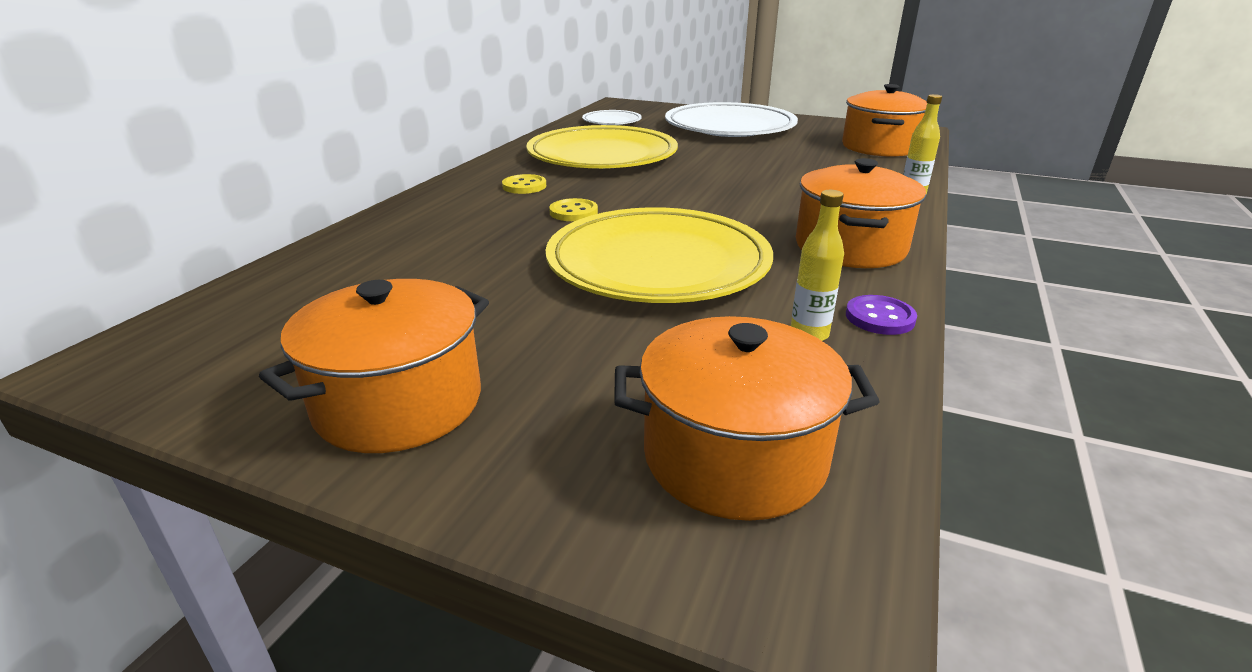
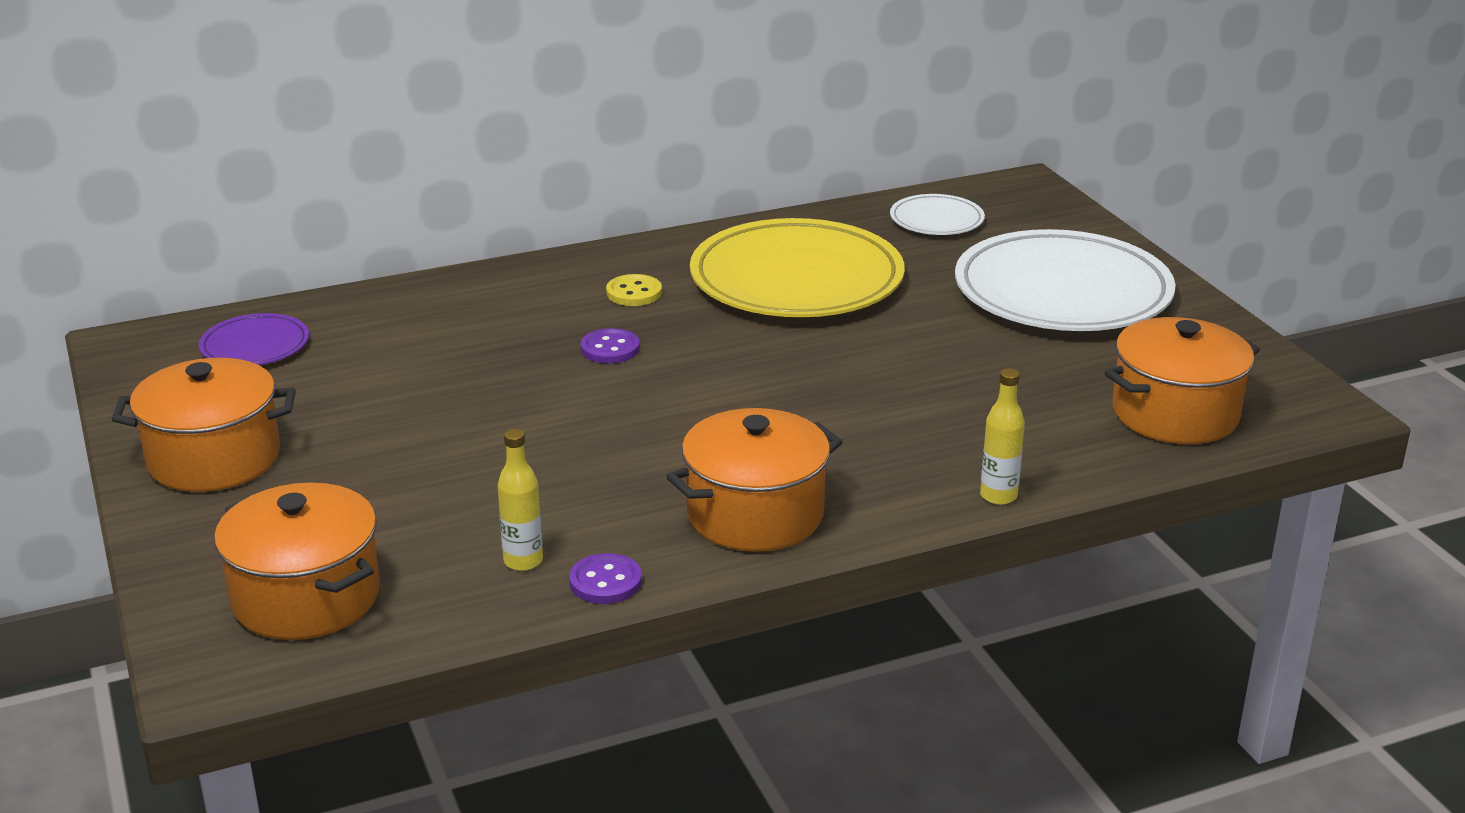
camera: 45 degrees right, 0 degrees up
yellow plate [546,207,773,303] -> none
yellow button [549,198,598,221] -> purple button [581,328,640,363]
none -> purple plate [199,313,309,365]

